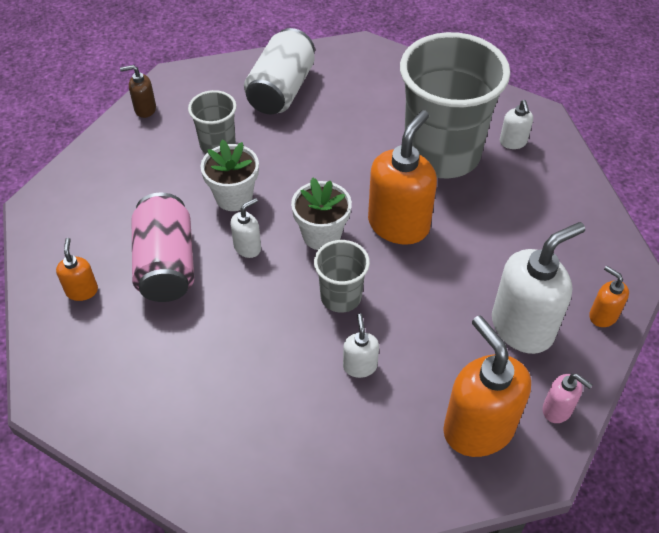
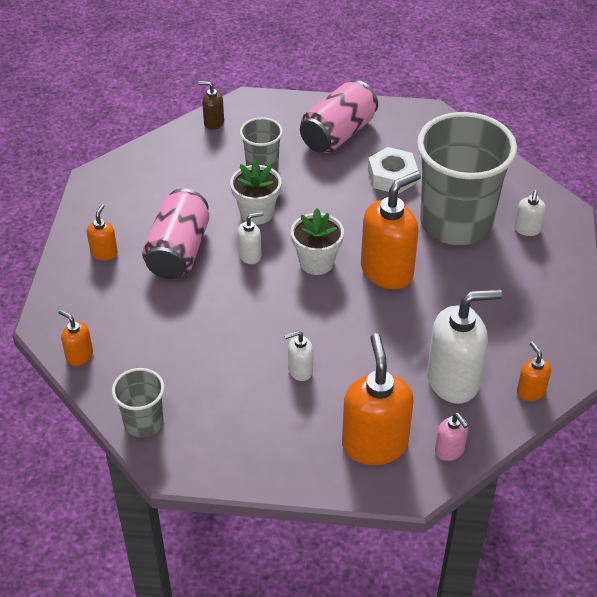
camera: 20 degrees right, 5 degrees down
white can [244,28,315,114] -> pink can [300,80,378,153]
grey cup [314,240,370,313] -> grey cup moved to [112,368,165,438]
white soap dispenser [343,313,379,378] -> white soap dispenser turned 120 degrees counterclockwise [284,331,313,381]
none -> orange soap dispenser [58,310,93,366]
none -> white nut [368,147,418,194]

